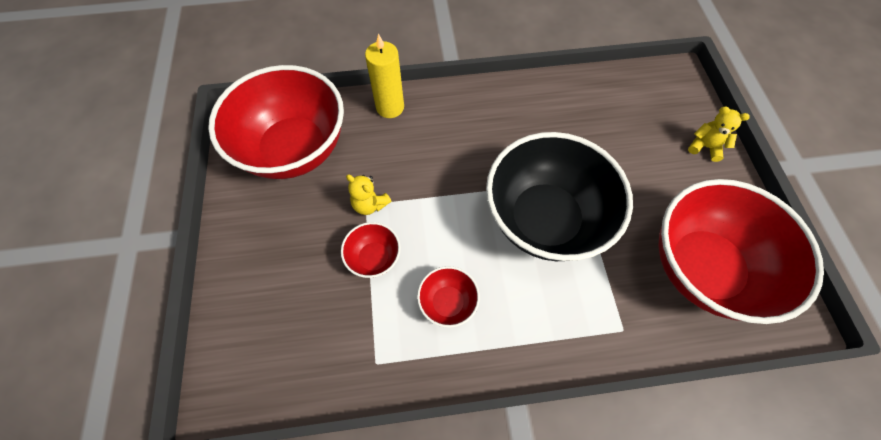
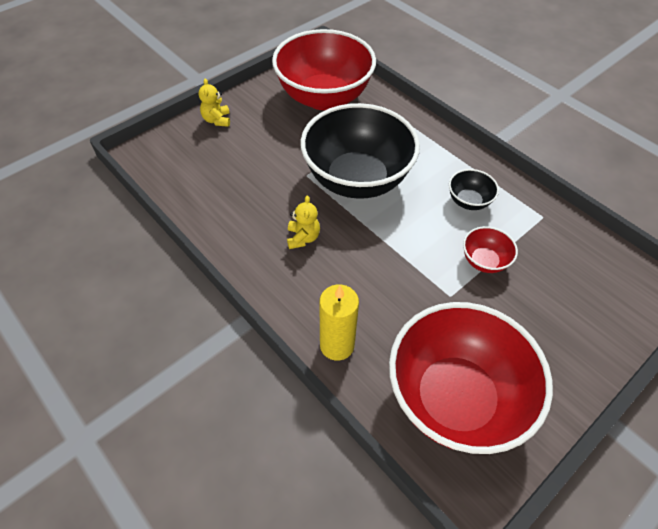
camera: 125 degrees left, 10 degrees down
yellow teddy bear [346,175,391,215] -> yellow teddy bear moved to [287,195,320,249]
red bowl [417,266,480,328] -> black bowl [449,169,499,210]

